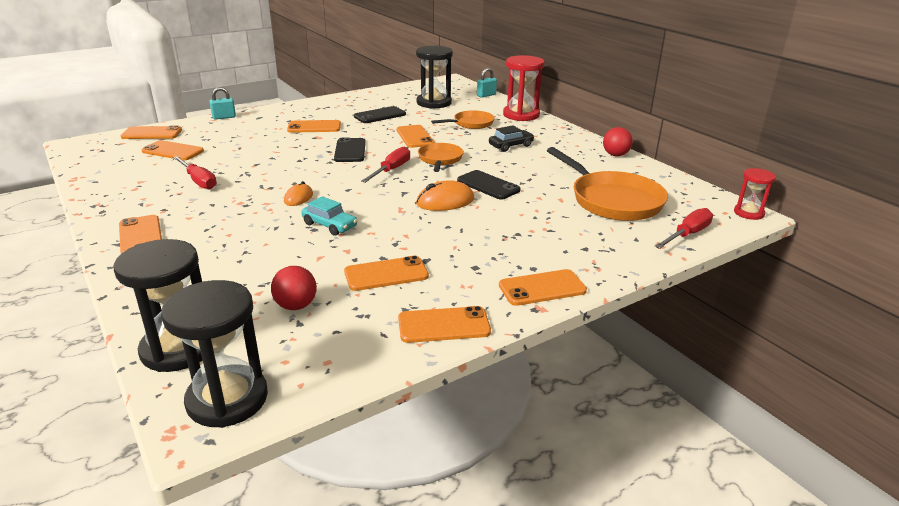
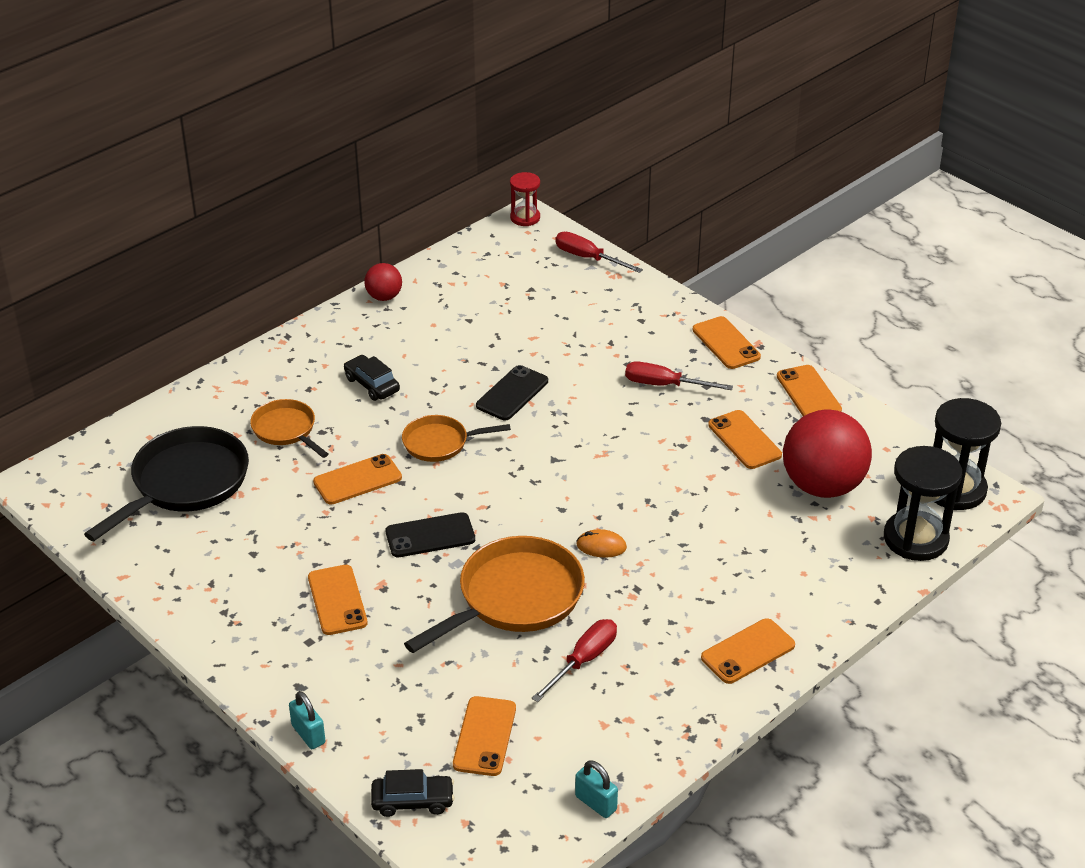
camera: 100 degrees left, 10 degrees up
orange phone [121,126,182,139] -> black car [371,769,455,817]
red ball [271,266,317,310] -> red ball [783,410,872,498], size x2.05
turquoise car [301,196,358,236] -> none
black phone [354,106,406,123] -> none
red screwdriver [361,147,410,183] -> red screwdriver moved to [625,361,733,390]
black hourglass [416,46,453,109] -> black pan [84,426,249,541]
orange mouse [416,180,475,211] -> none
turquoise padlock [477,68,497,98] -> turquoise padlock moved to [575,760,618,818]
red hourglass [503,55,544,121] -> none
orange pan [547,147,668,221] -> orange pan moved to [404,536,585,653]

